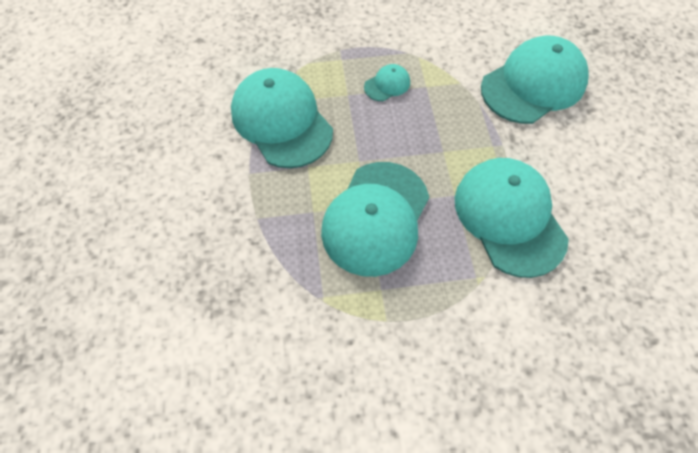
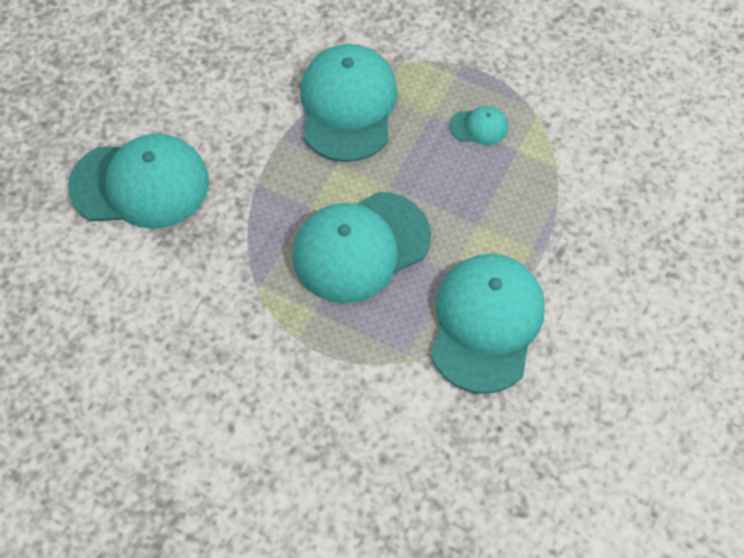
camera: 35 degrees right, 0 degrees up
turquoise cap [481,36,589,124] -> turquoise cap moved to [68,134,209,229]

